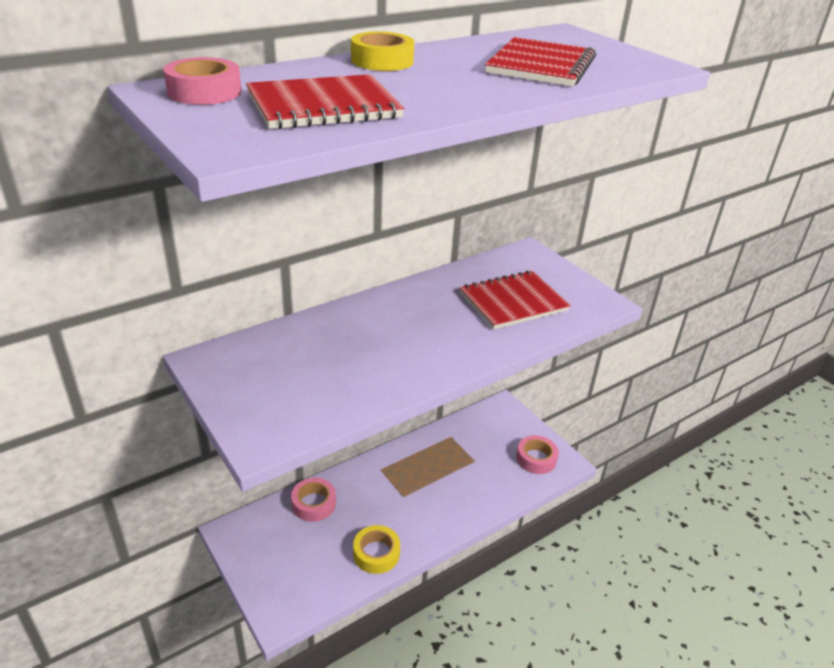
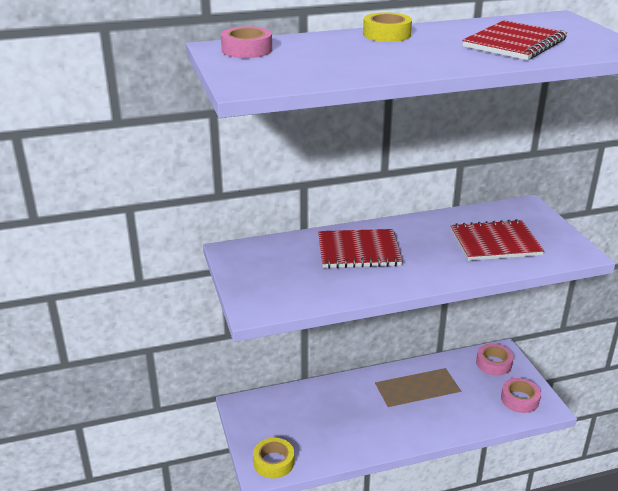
camera: 20 degrees right, 5 degrees down
red notebook [246,74,405,129] -> red notebook moved to [318,229,403,268]
pink tape [291,478,336,522] -> pink tape moved to [476,343,514,375]
yellow tape [353,525,400,574] -> yellow tape moved to [253,438,294,478]

